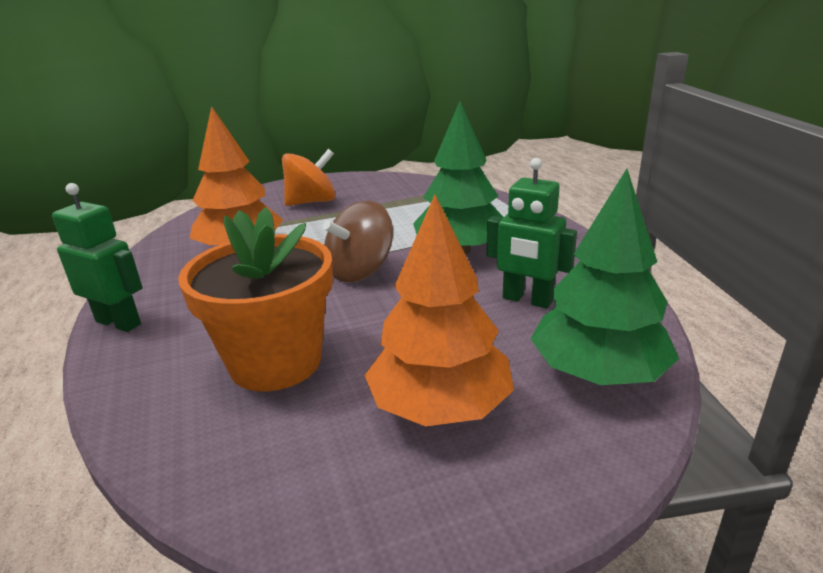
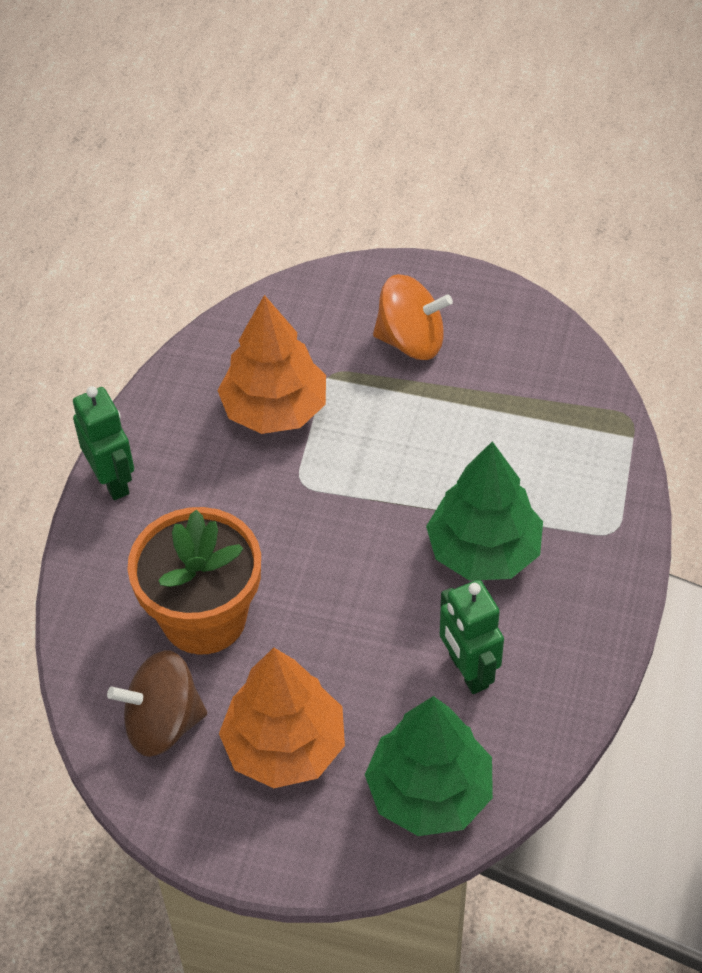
camera: 35 degrees right, 25 degrees up
brown spinning top [323,200,393,282] -> brown spinning top moved to [107,650,207,757]

